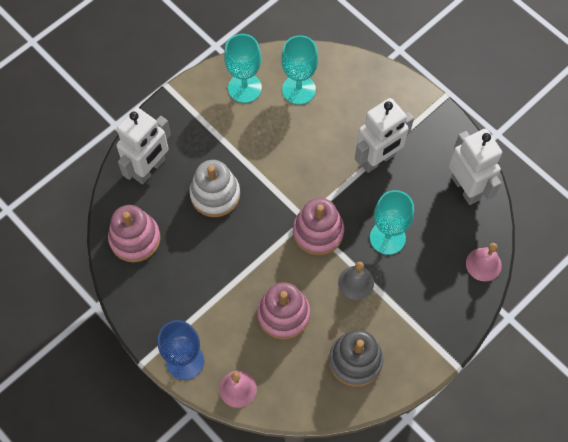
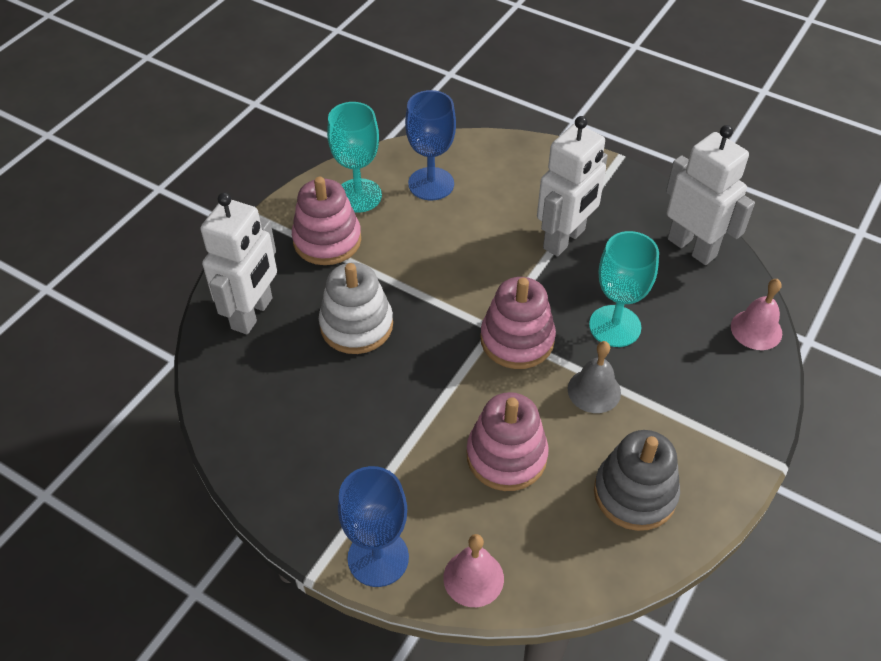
camera: 15 degrees left, 15 degrees down
pink stacking toy [108,205,160,262] -> pink stacking toy moved to [292,177,361,265]
turquoise goblet [281,35,318,105] -> blue goblet [405,90,456,200]

